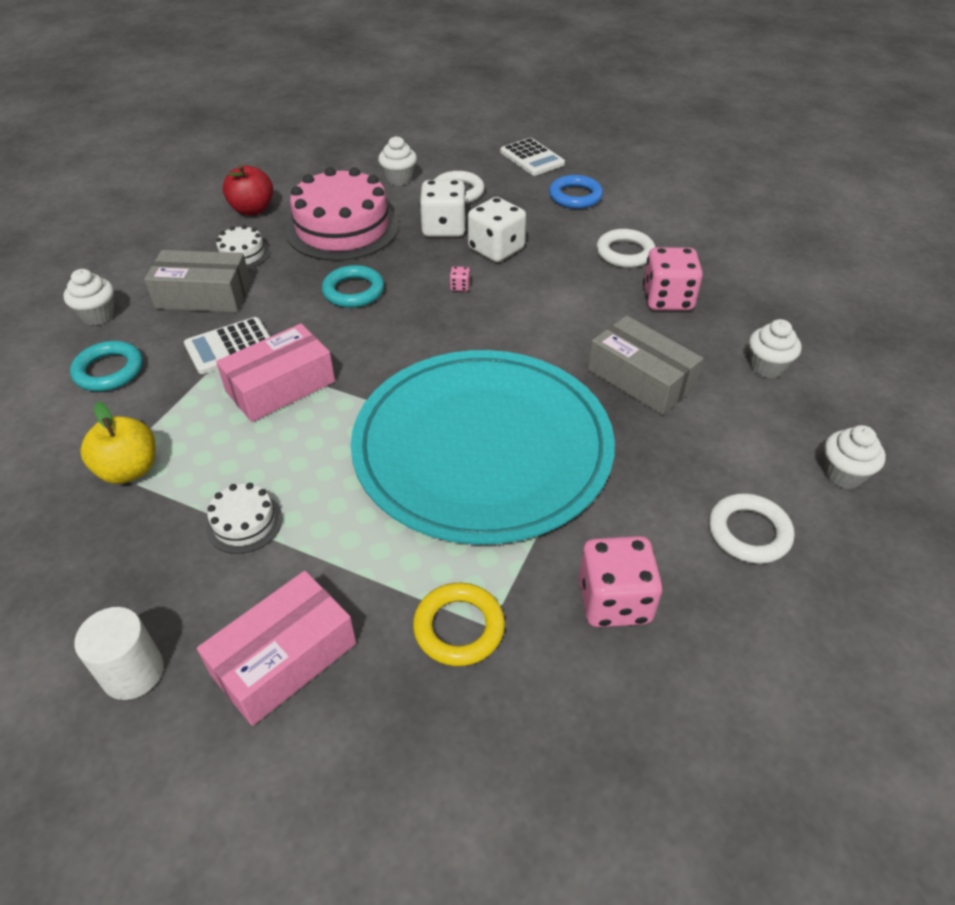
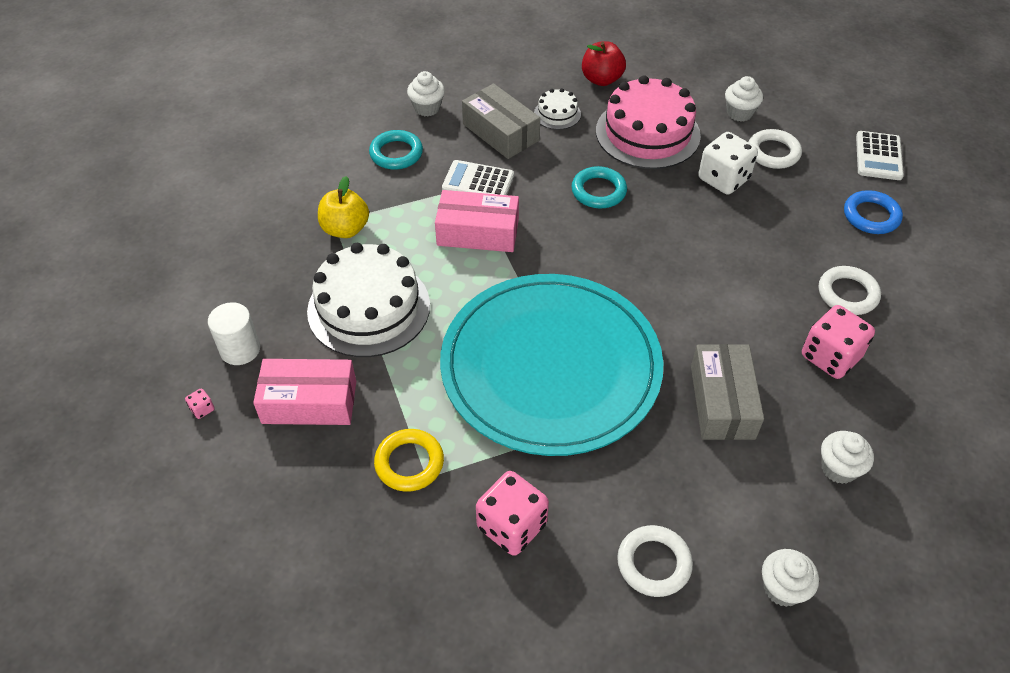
camera: 45 degrees right, 5 degrees up
white cake [206,483,283,554] -> white cake [307,243,430,357], size x2.18
pink dice [449,266,470,291] -> pink dice moved to [185,388,215,419]
white dice [468,197,526,262] -> none

